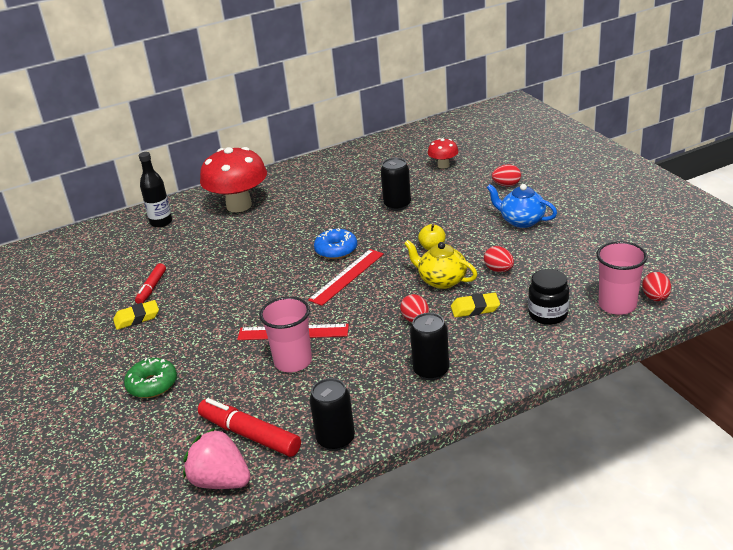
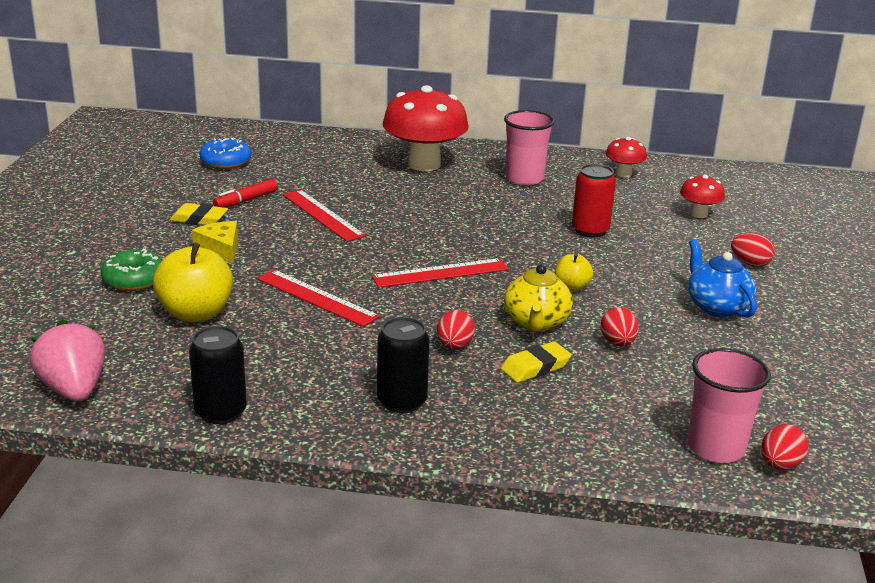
camera: 30 degrees right, 5 degrees down
black bottle [139,152,172,228] -> none
red marker [198,398,301,457] -> none
pink cup [259,297,312,372] -> pink cup moved to [504,110,554,185]
blue donut [314,228,357,259] -> blue donut moved to [199,138,251,169]
black can [381,158,411,211] -> red can [572,164,616,237]
yellow teapot [404,240,478,289] -> yellow teapot turned 150 degrees counterclockwise [504,264,573,332]
yellow eraser [451,293,500,317] -> yellow eraser turned 60 degrees counterclockwise [501,341,572,383]
black jar [528,269,569,325] -> none
none -> yellow apple [153,242,233,323]
none -> yellow cheese [192,221,238,264]
none -> red ruler [283,190,366,242]
none -> red mushroom [606,137,647,178]

